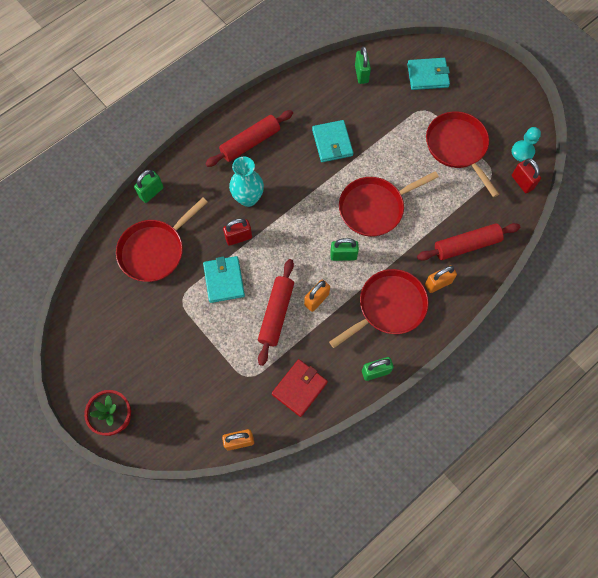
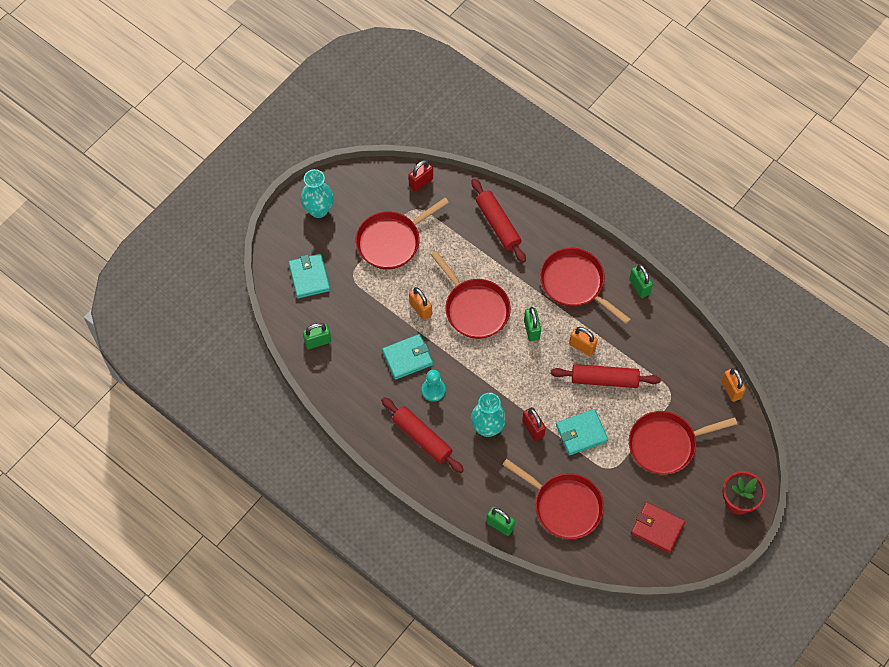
camera: 100 degrees left, 5 degrees down
red wallet [272,359,328,417] -> red wallet moved to [631,502,685,553]
orange padlock [425,266,457,293] -> orange padlock moved to [409,287,432,320]
turquoise pawn [511,127,541,162] -> turquoise pawn moved to [422,370,446,402]
none -> turquoise vase [300,169,334,218]
none -> red pan [629,411,737,475]

